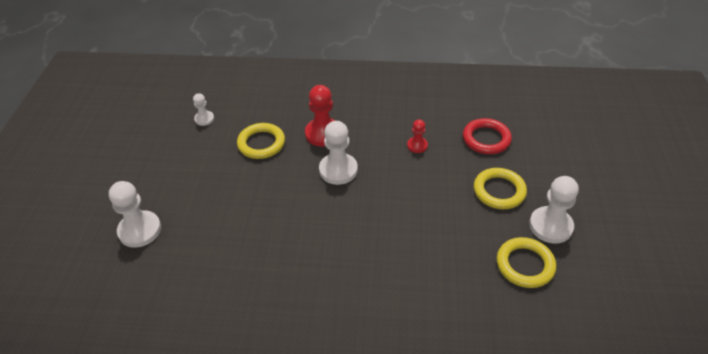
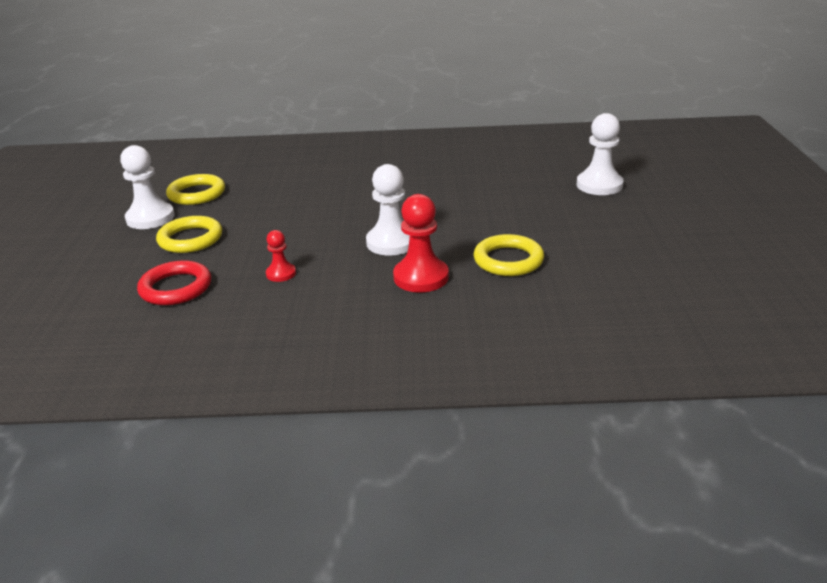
camera: 175 degrees right, 15 degrees down
white pawn [193,93,214,126] -> none

